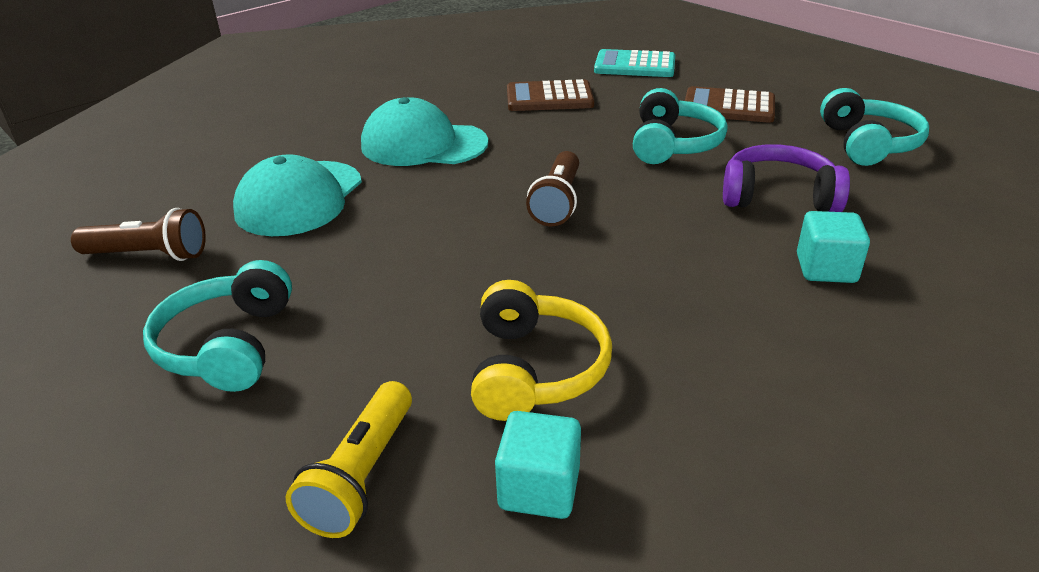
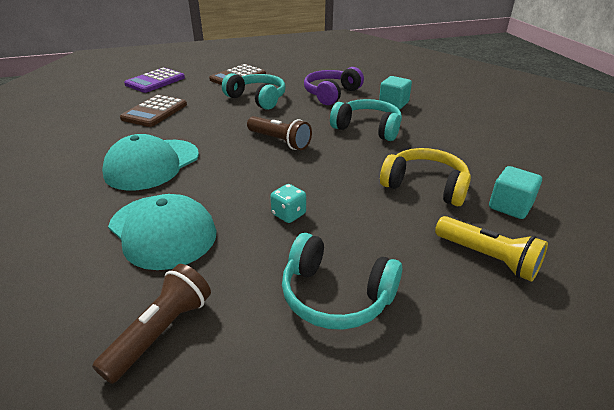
camera: 65 degrees left, 0 degrees up
turquoise calculator [594,49,675,77] -> purple calculator [124,68,185,93]
turquoise headphones [820,88,929,166] -> turquoise headphones moved to [330,99,402,141]
none -> turquoise dice [270,184,306,223]

